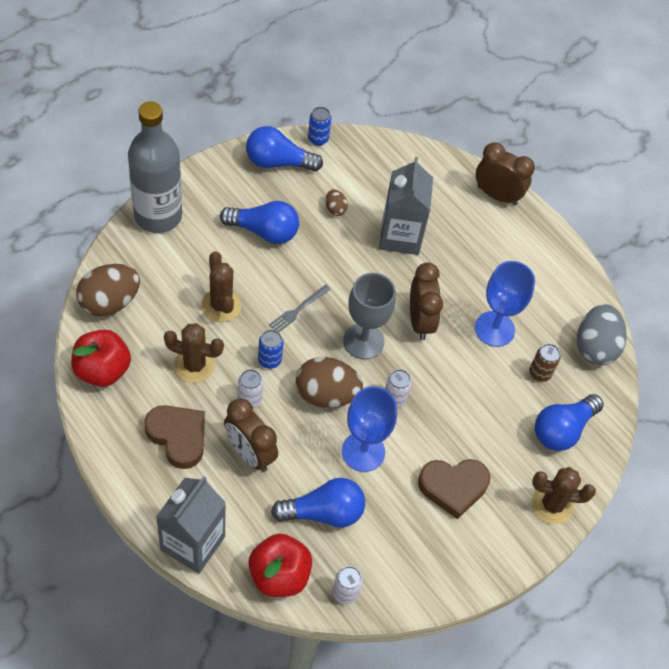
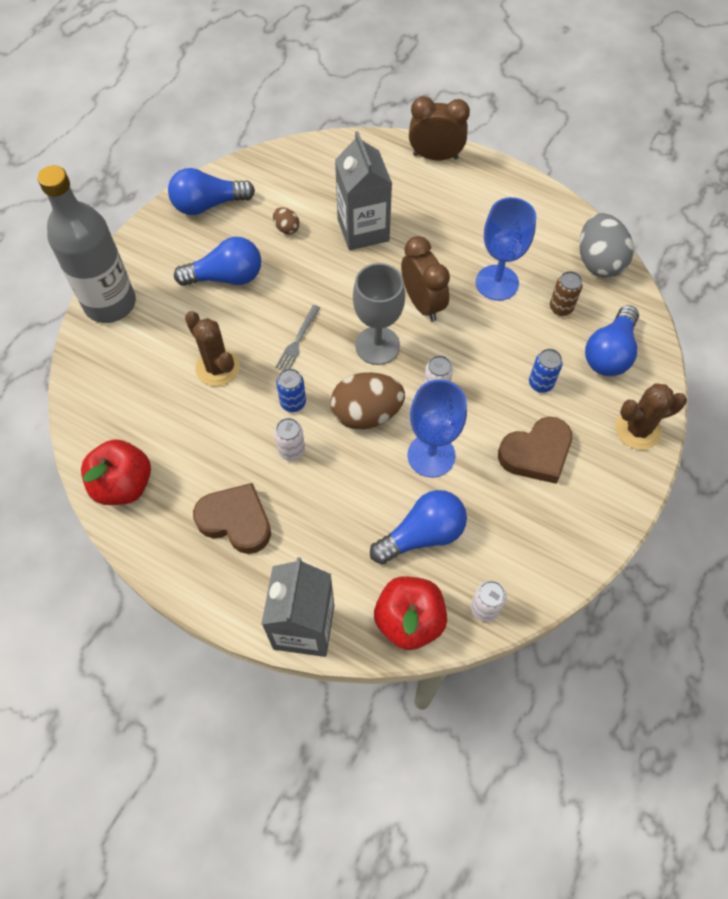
camera: 15 degrees left, 5 degrees up
brown egg [76,264,140,316] -> none
brown cactus [164,323,224,383] -> none
brown clock [224,398,278,472] -> none
blue can [308,107,331,146] -> blue can moved to [529,349,563,393]

